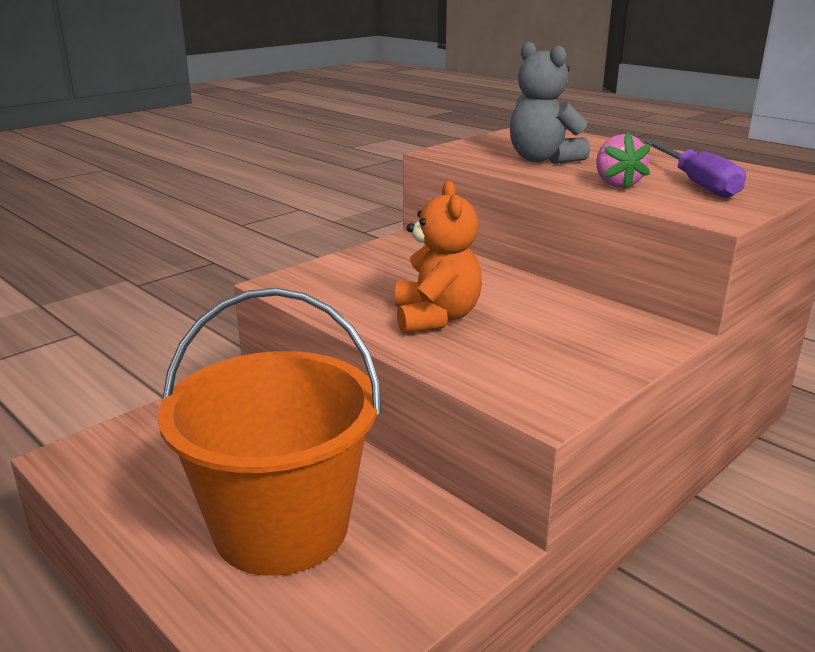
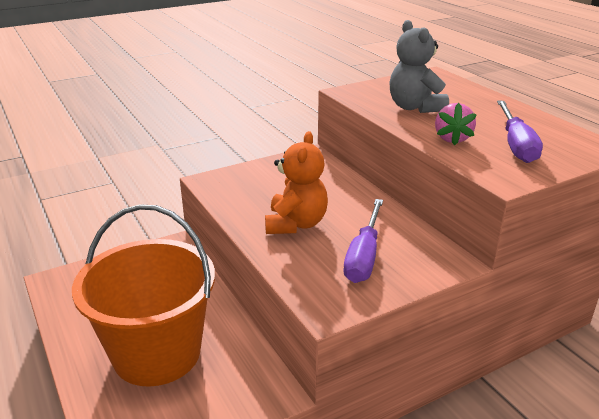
camera: 15 degrees right, 5 degrees up
none -> purple screwdriver [344,199,383,283]

